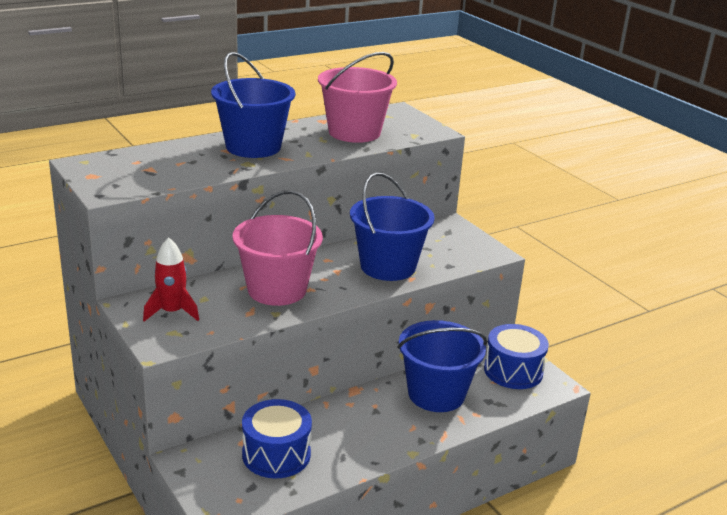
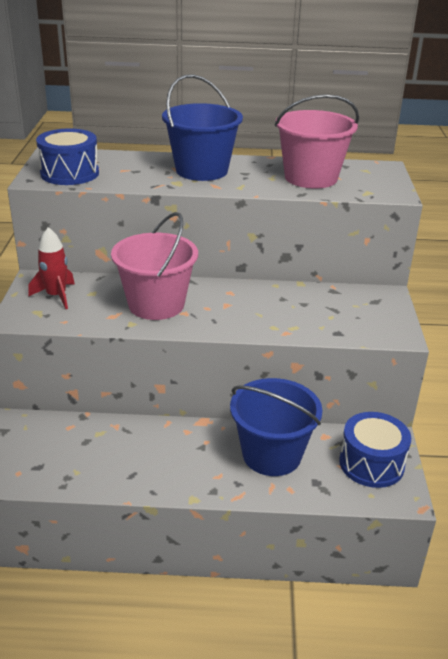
camera: 35 degrees right, 5 degrees up
blue drum [242,399,312,478] -> blue drum moved to [36,128,99,185]
blue bucket [350,172,435,281] -> none

